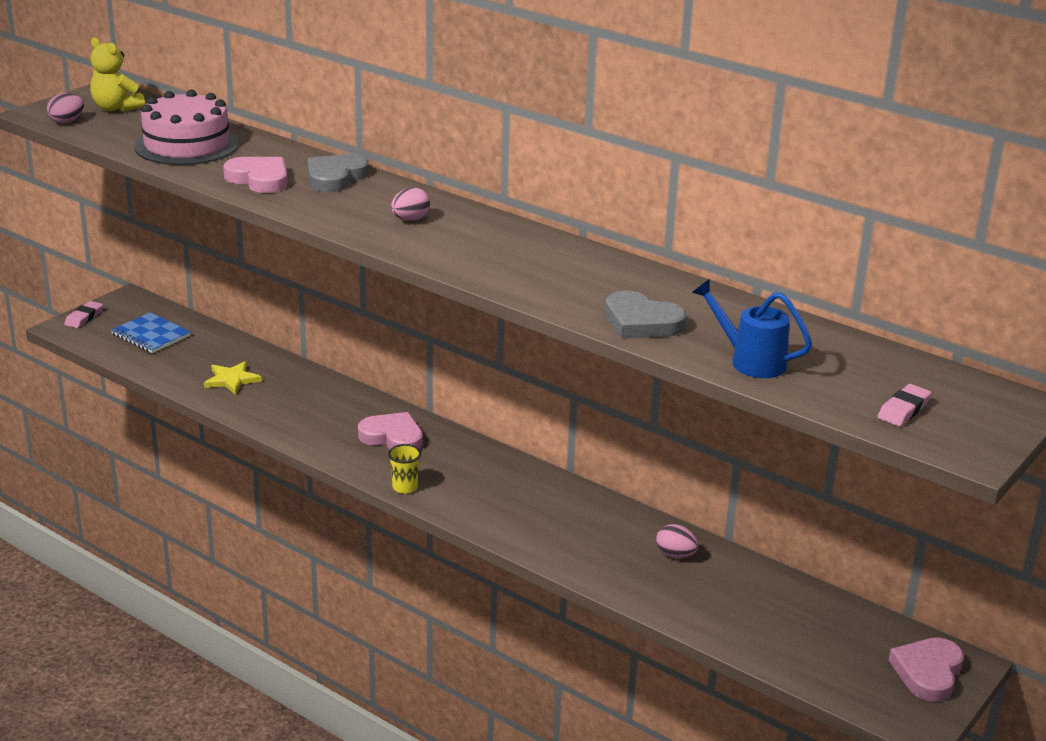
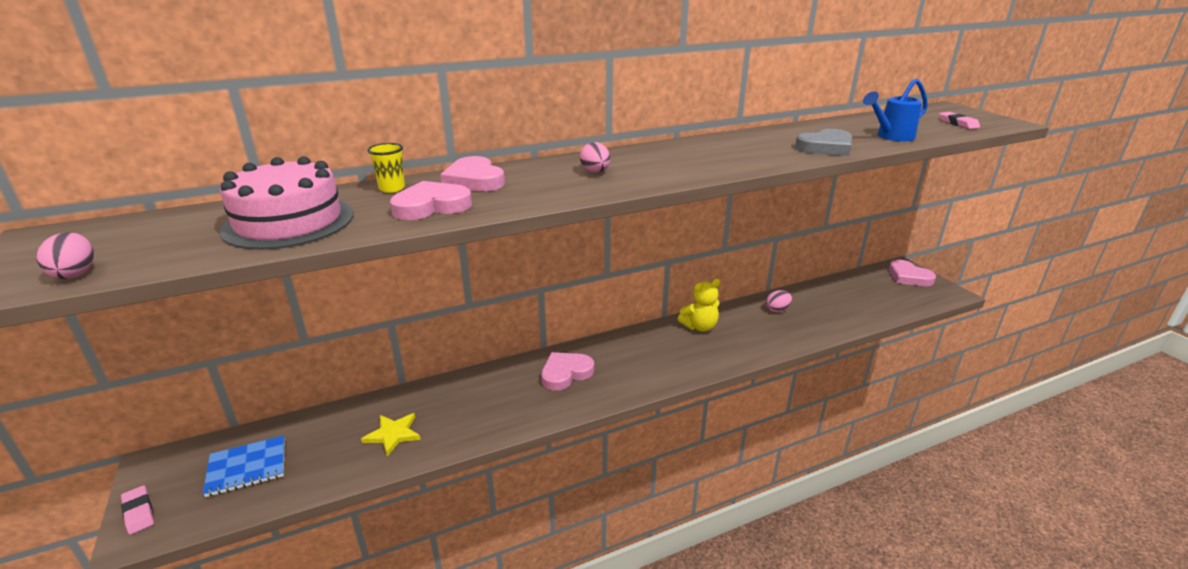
camera: 60 degrees left, 0 degrees up
yellow teddy bear [90,37,145,112] -> yellow teddy bear moved to [678,279,721,332]
grey heart [307,154,369,192] -> pink heart [440,156,505,191]
yellow cup [388,444,421,494] -> yellow cup moved to [367,143,405,193]

